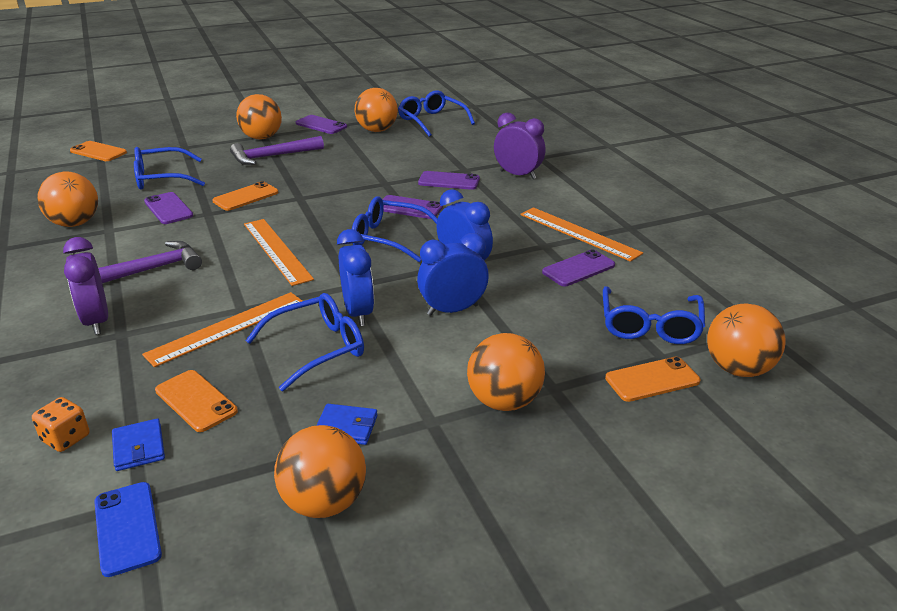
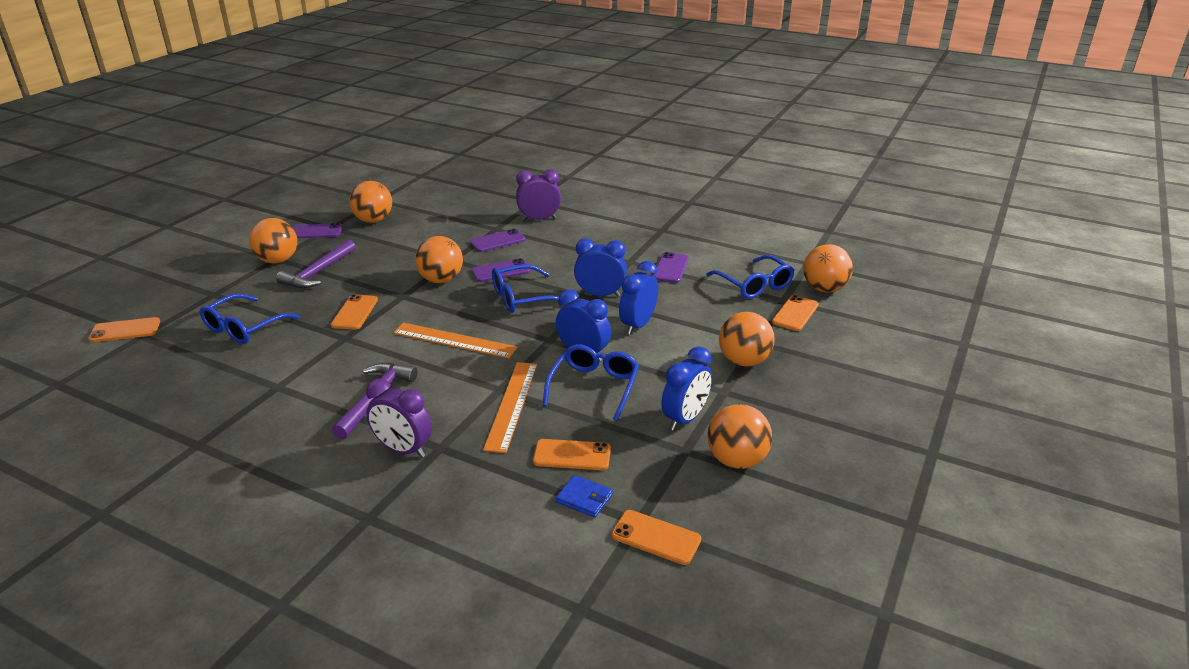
camera: 40 degrees left, 0 degrees up
orange dice [32,397,90,452] -> none
orange ball [37,172,98,227] -> orange ball moved to [415,236,463,283]
blue phone [94,482,162,577] -> orange phone [611,510,701,565]
purple phone [144,192,193,224] -> none
blue wallet [316,404,378,445] -> blue clock [661,346,712,431]
blue glasses [398,90,475,137] -> none
orange ruler [520,207,643,262] -> none

